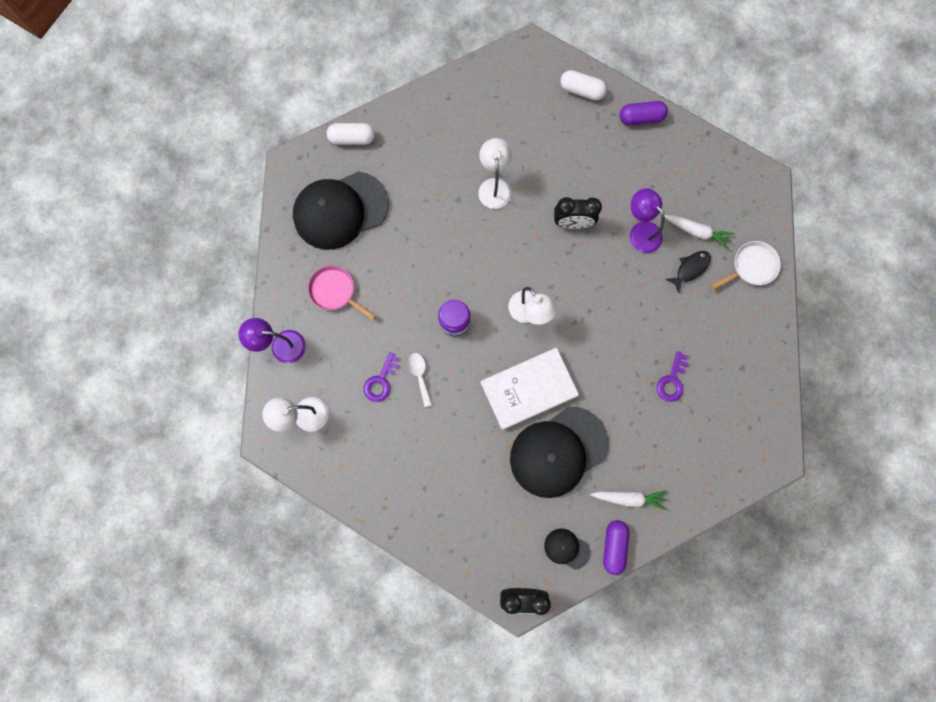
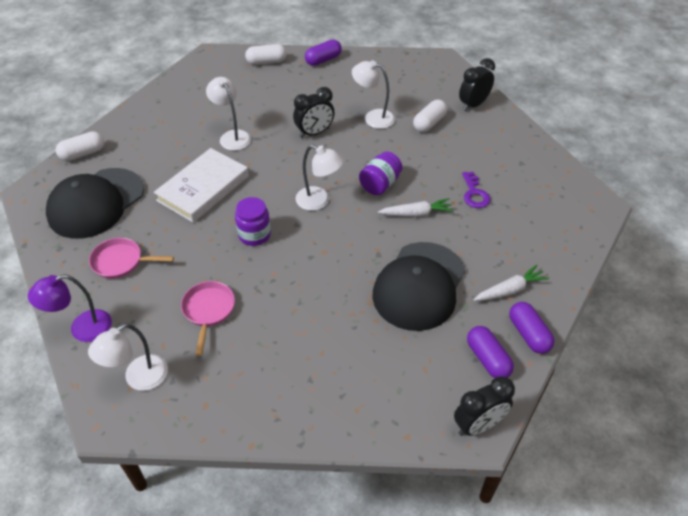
camera: 30 degrees left, 30 degrees down
purple key [364,352,400,402] -> pink pan [181,281,235,356]
white spoon [408,353,432,407] -> none
white book [481,348,579,430] -> white book moved to [154,148,249,223]
black cap [544,529,590,570] -> purple capsule [467,326,514,378]
purple lamp [630,188,665,253] -> white lamp [352,60,395,129]
white carrot [664,215,735,249] -> white carrot moved to [378,198,454,217]
black fish [665,251,711,293] -> white capsule [413,100,447,132]
white pan [711,241,781,290] -> black clock [459,58,495,111]
none -> purple jar [359,152,402,195]

